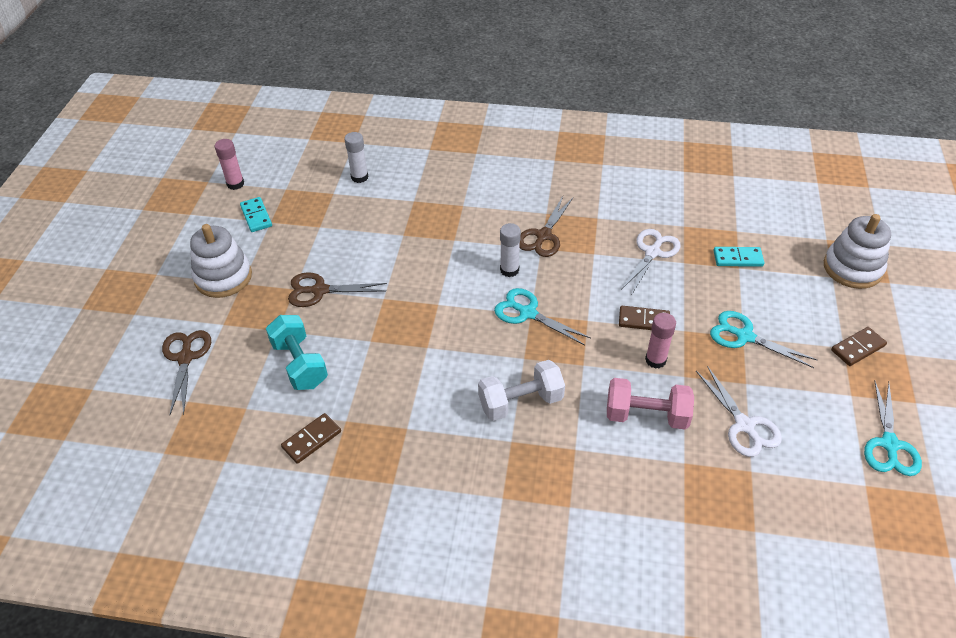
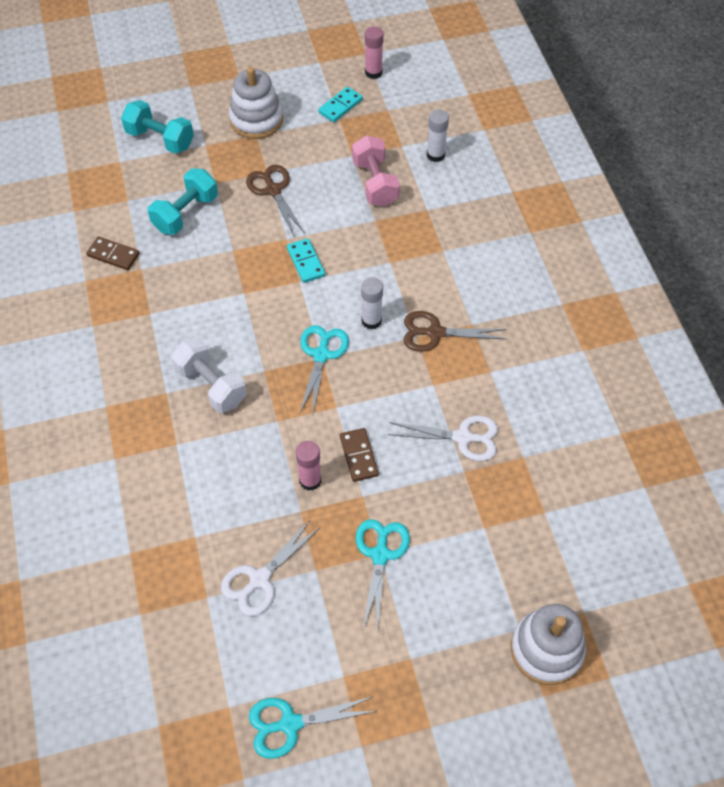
camera: 65 degrees right, 10 degrees up
brown scissors [162,330,211,415] -> turquoise dumbbell [121,100,194,154]
pink dumbbell [607,378,694,430] -> pink dumbbell moved to [352,135,400,207]
turquoise domino [713,247,764,267] -> turquoise domino moved to [287,238,325,283]
brown domino [831,327,887,366] -> none

